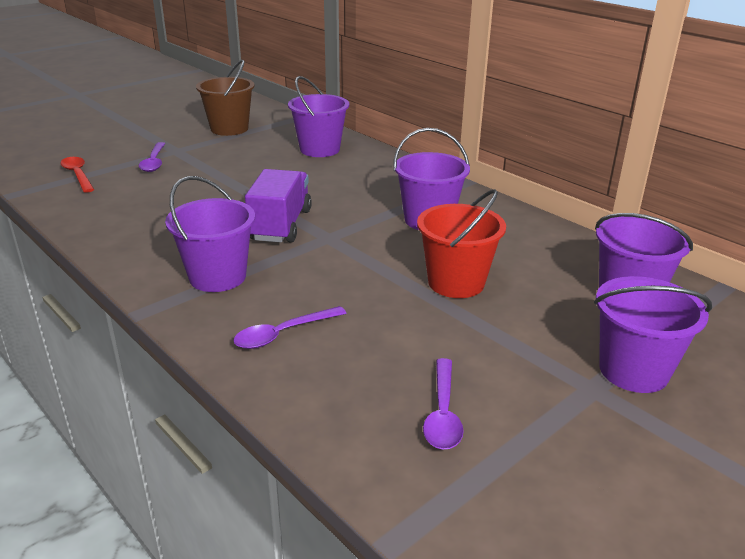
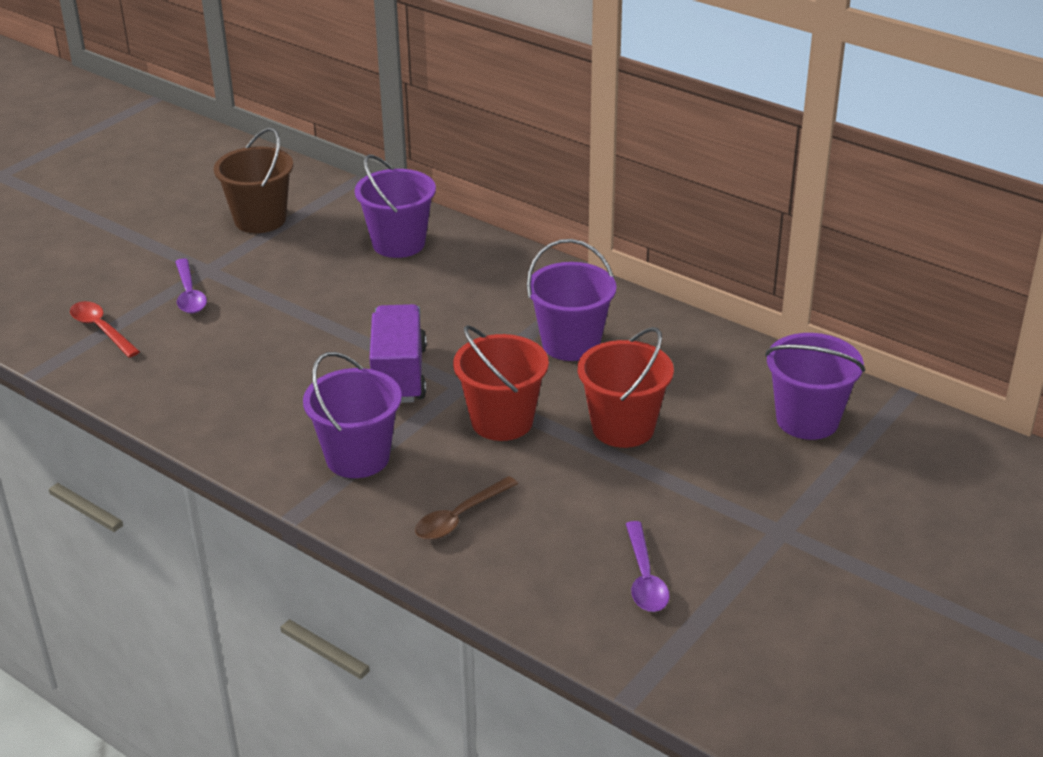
camera: 10 degrees left, 5 degrees up
purple spoon [233,306,346,349] -> brown spoon [415,476,518,540]
purple bucket [594,276,712,393] -> none
none -> red bucket [453,325,549,441]

